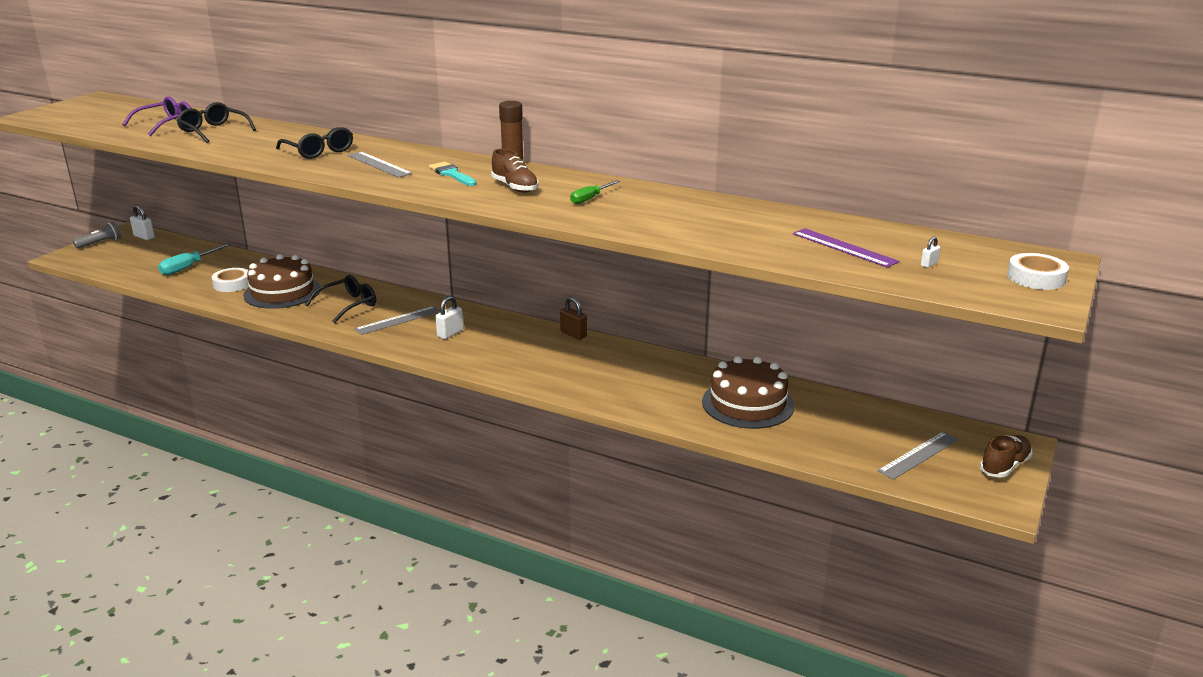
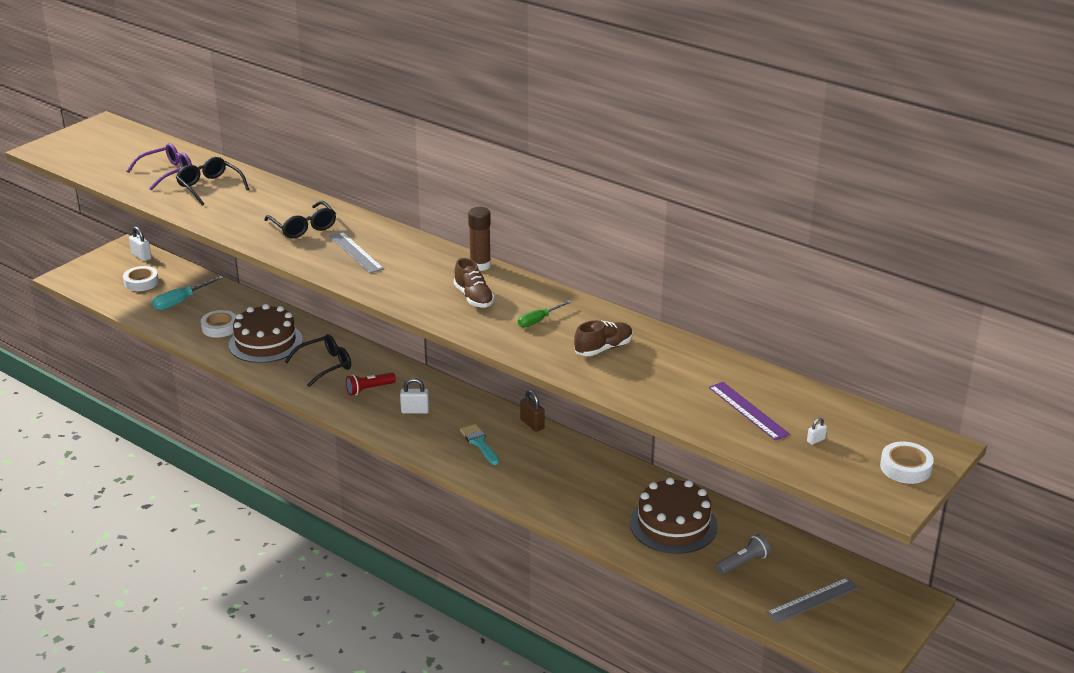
camera: 10 degrees right, 5 degrees up
grey flashlight [73,222,121,249] -> grey flashlight moved to [716,534,771,575]
grey ruler [355,306,440,335] -> red flashlight [346,372,396,395]
turquoise brush [429,162,476,186] -> turquoise brush moved to [460,424,499,465]
white padlock [435,296,464,339] -> white padlock turned 45 degrees clockwise [400,378,429,414]
brown shoe [980,435,1032,478] -> brown shoe moved to [574,320,633,356]
none -> white tape [123,266,159,291]

